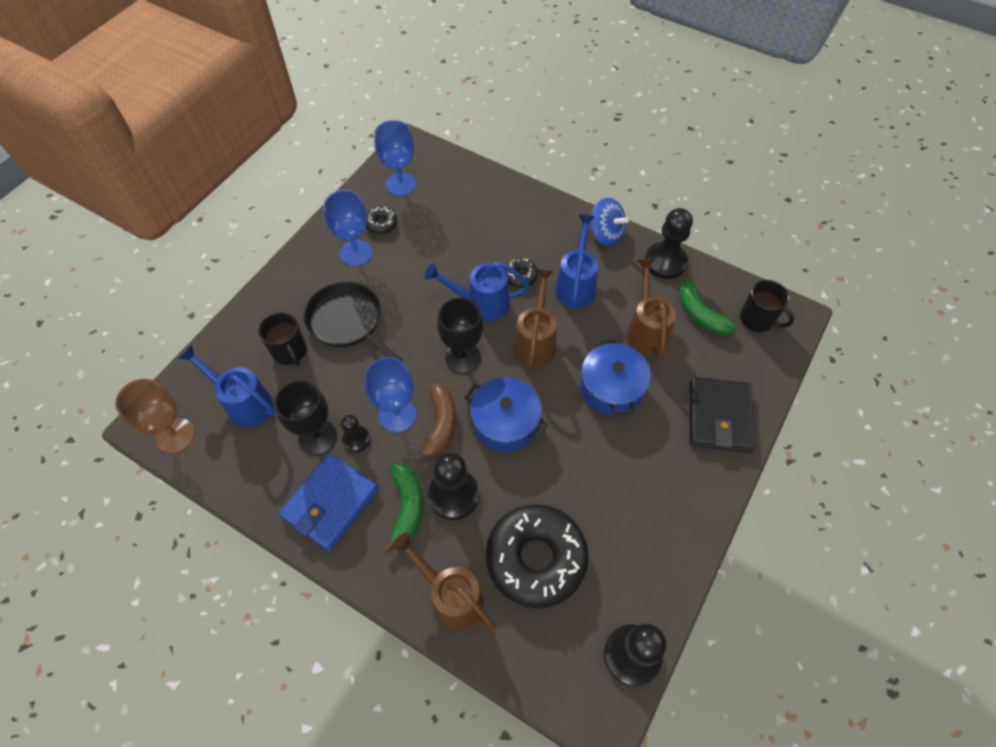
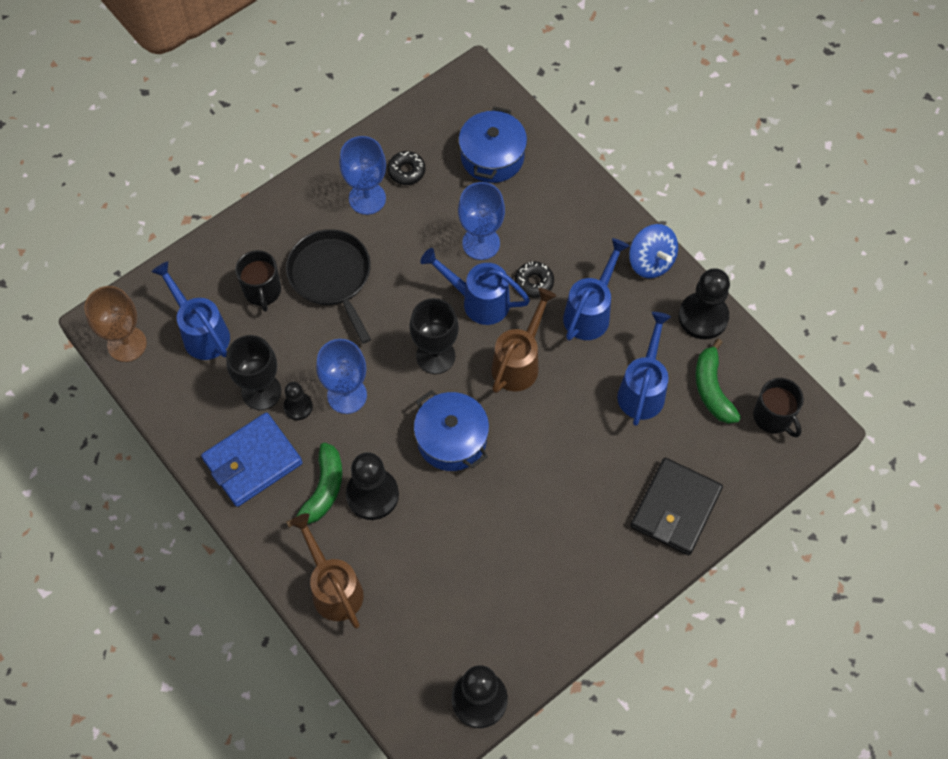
camera: 20 degrees right, 5 degrees up
blue goblet [374,120,416,196] -> blue goblet moved to [458,182,505,260]
brown banana [414,383,456,463] -> none
black donut [486,504,589,608] -> none
blue pot [580,339,651,415] -> blue pot moved to [459,107,527,183]
brown watering can [626,259,676,357] -> blue watering can [617,312,671,426]

